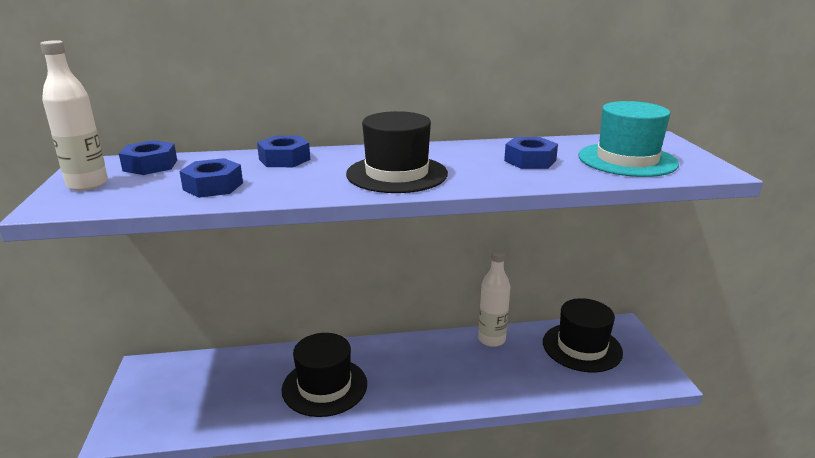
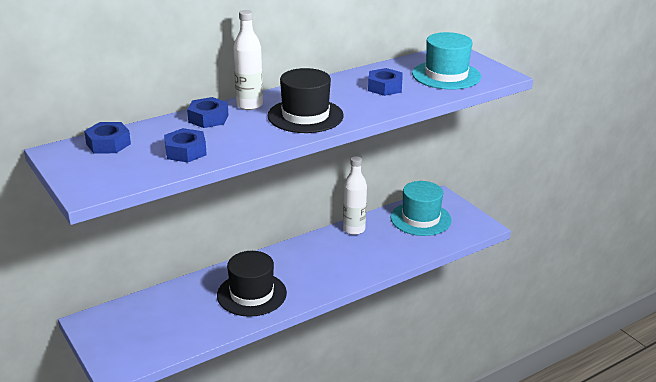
camera: 25 degrees left, 5 degrees up
white bottle [40,40,108,191] -> white bottle moved to [233,10,263,110]
black hat [543,298,623,372] -> turquoise hat [391,181,452,236]

